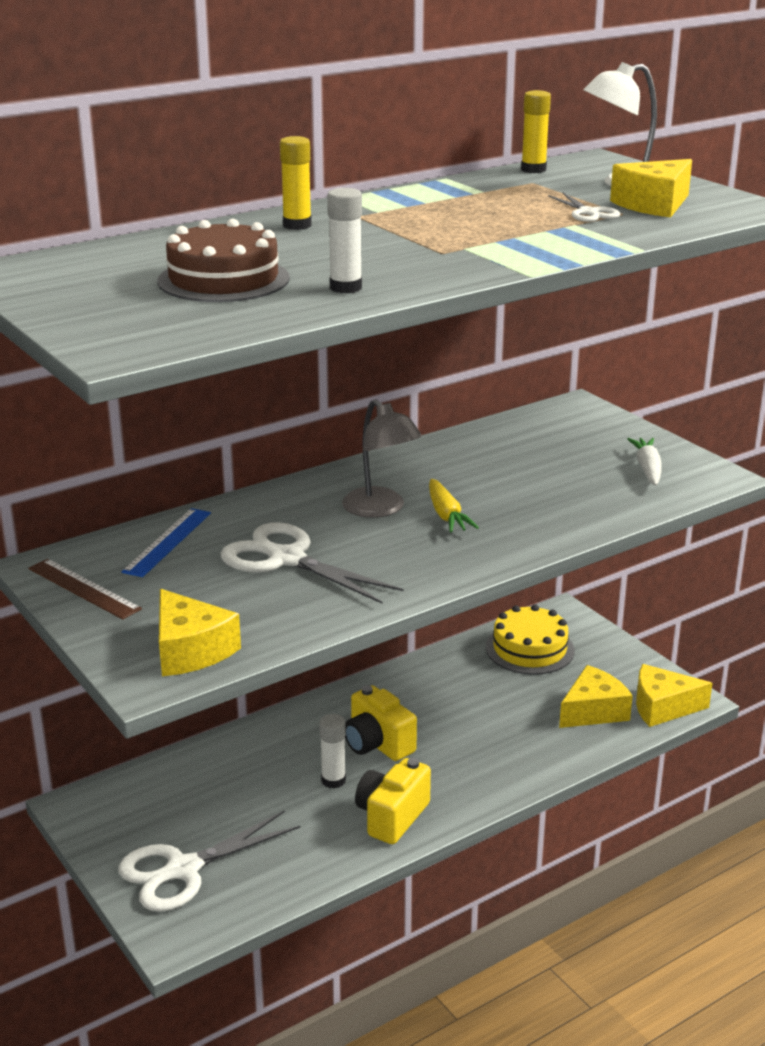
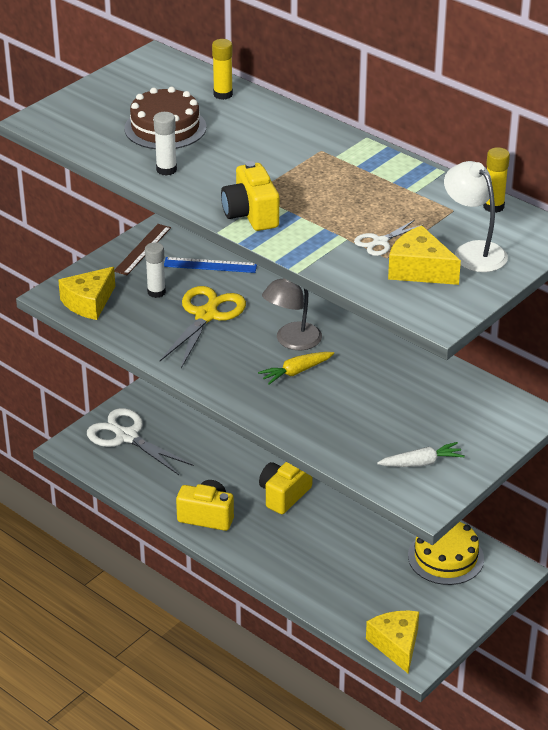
camera: 75 degrees right, 10 degrees up
white scissors [220,522,403,604] -> yellow scissors [160,286,246,368]
yellow glue stick [280,136,312,230] -> yellow glue stick moved to [212,39,233,100]
white glue stick [319,714,346,788] -> white glue stick moved to [145,242,166,298]
yellow cheese [559,665,633,728] -> none
none -> yellow camera [221,161,279,231]

